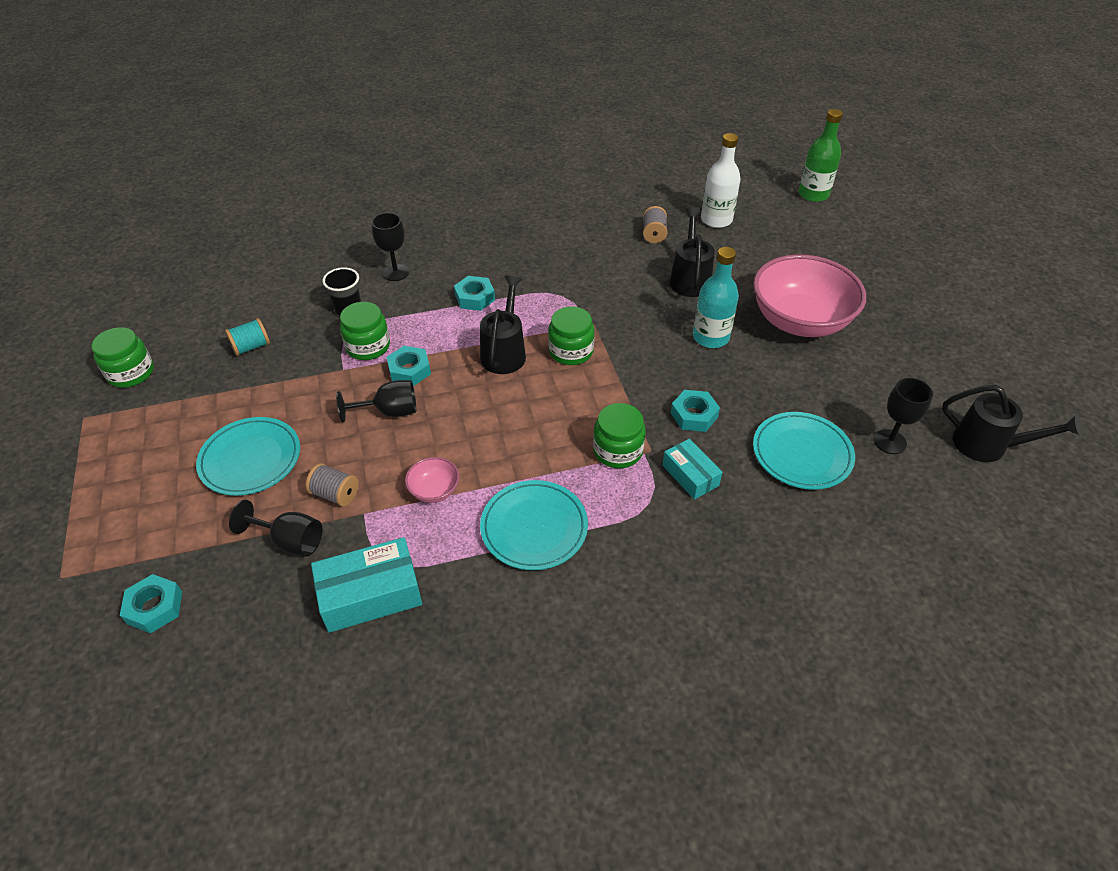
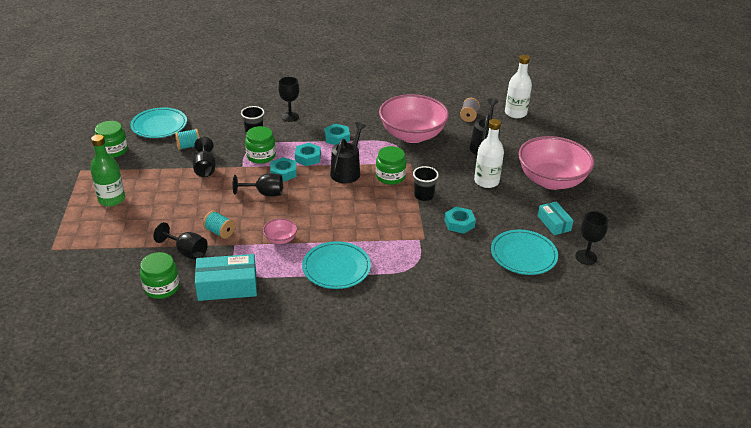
camera: 10 degrees right, 10 degrees down
turquoise nut [120,574,182,633] -> turquoise nut moved to [295,143,321,166]
turquoise plate [196,417,300,496] -> turquoise plate moved to [130,107,187,138]
grey spool [306,463,359,507] -> turquoise spool [203,211,235,239]
green jar [593,403,646,468] -> green jar moved to [140,252,180,299]
turquoise box [663,439,723,500] -> turquoise box moved to [537,201,574,235]
turquoise bottle [693,247,739,348] -> white bottle [474,119,504,188]
green bottle [798,109,843,202] -> green bottle moved to [90,134,125,207]
black watering can [942,385,1082,462] -> none
none -> black goblet [193,137,216,177]
none -> pink bowl [379,94,449,143]
none -> black cup [413,166,439,201]

